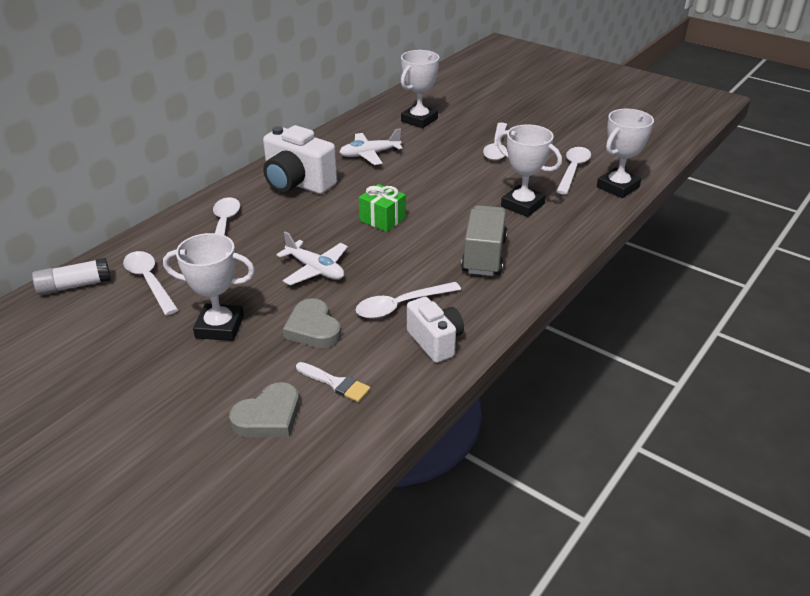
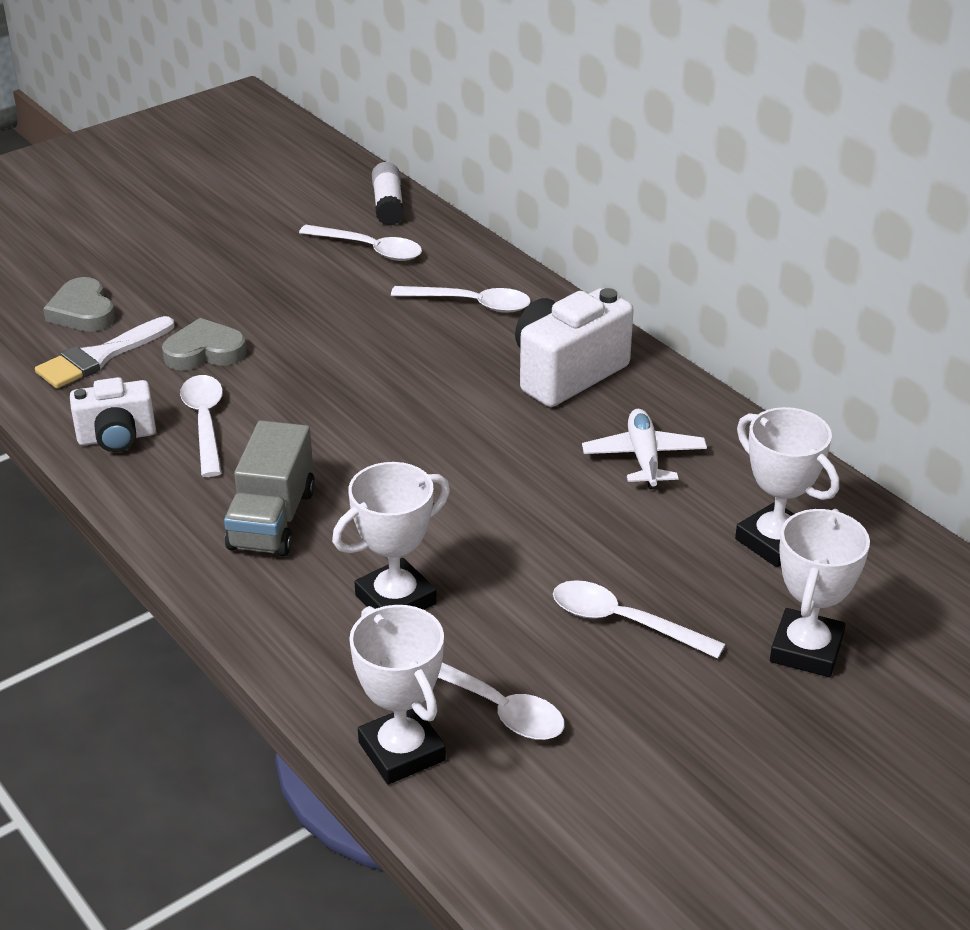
camera: 105 degrees right, 0 degrees up
white spoon [123,251,179,315] -> white spoon turned 45 degrees clockwise [299,225,422,261]
white trophy [163,233,255,341] -> white trophy moved to [770,509,870,677]
white plane [277,232,348,285] -> none
white brush [296,362,370,402] -> white brush [35,316,174,388], size x1.56
green gift [359,184,406,232] -> none
grey truck [461,205,507,276] -> grey truck turned 75 degrees clockwise [224,420,315,556]

